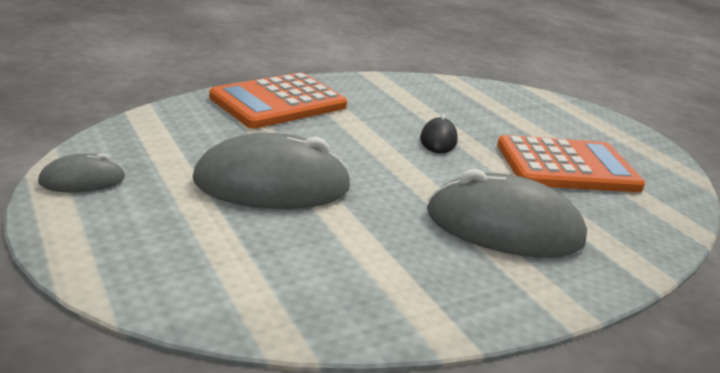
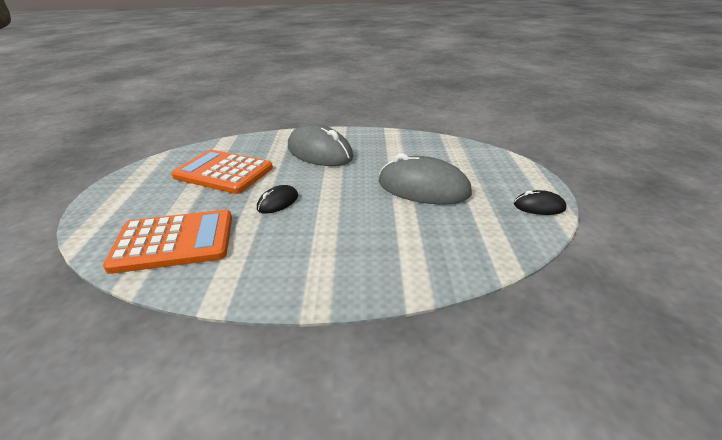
camera: 145 degrees left, 5 degrees up
grey mouse [38,153,125,193] -> black mouse [514,190,566,215]
orange calculator [209,73,347,129] -> orange calculator moved to [103,210,232,274]

